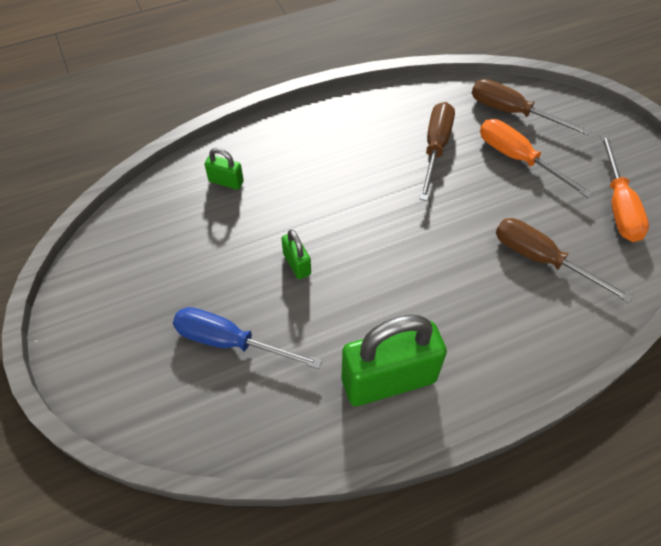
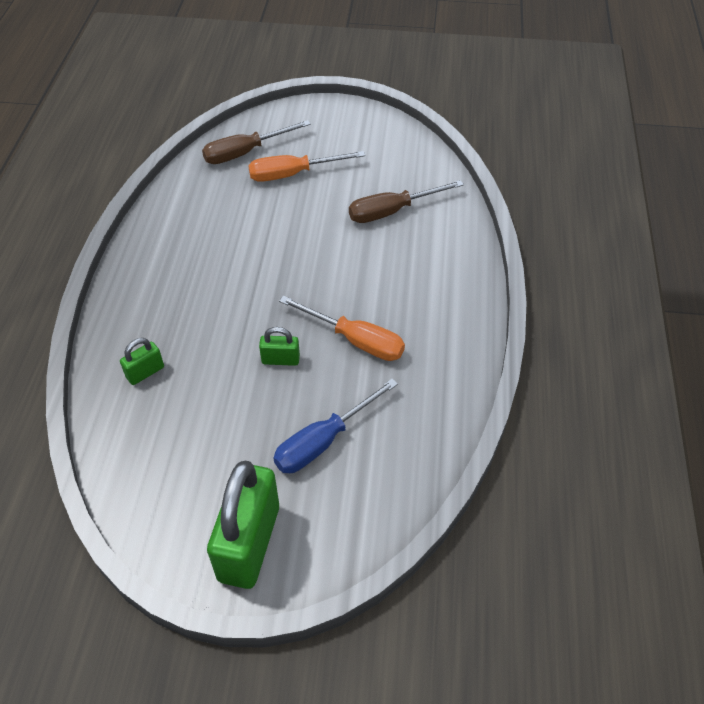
camera: 60 degrees left, 5 degrees down
green padlock [342,315,447,406] -> green padlock moved to [207,461,279,589]
brown screwdriver [420,102,455,201] -> none
orange screwdriver [600,134,649,242] -> orange screwdriver moved to [279,296,405,361]

